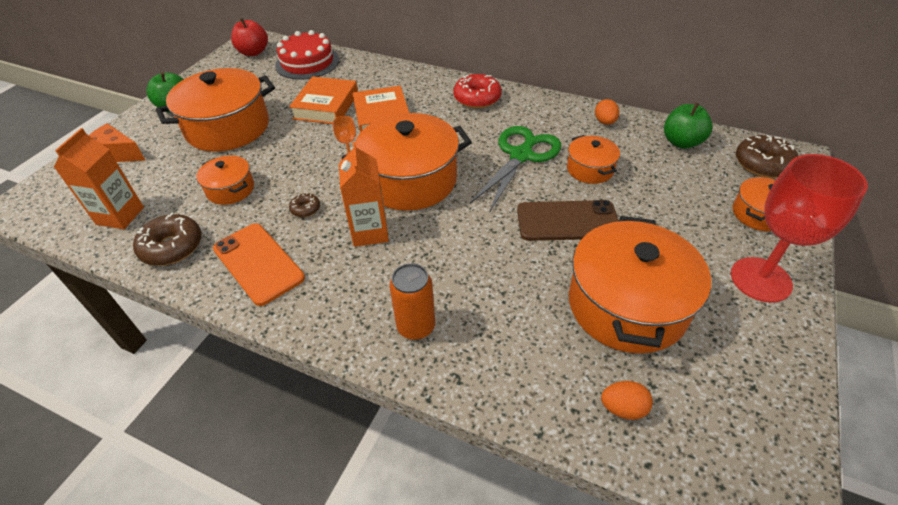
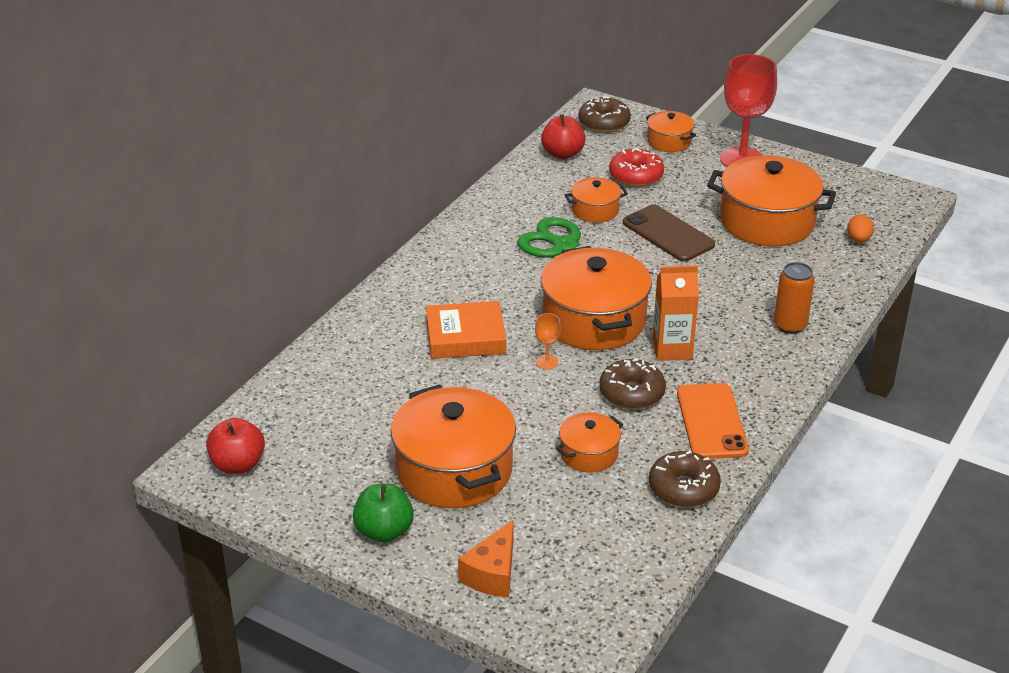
camera: 85 degrees left, 10 degrees down
orange carton [54,128,144,229] -> none
orange phone [213,223,305,306] -> orange phone turned 60 degrees counterclockwise [677,383,749,459]
red cake [275,30,339,80] -> none
orange book [289,76,358,124] -> none
brown donut [289,192,320,217] -> brown donut [599,359,666,409], size x1.94
red donut [453,74,502,108] -> red donut moved to [609,148,664,187]
brown phone [517,200,619,241] -> brown phone turned 45 degrees counterclockwise [623,204,715,262]
orange egg [595,99,619,125] -> none
green apple [664,103,713,149] -> red apple [541,114,586,159]

